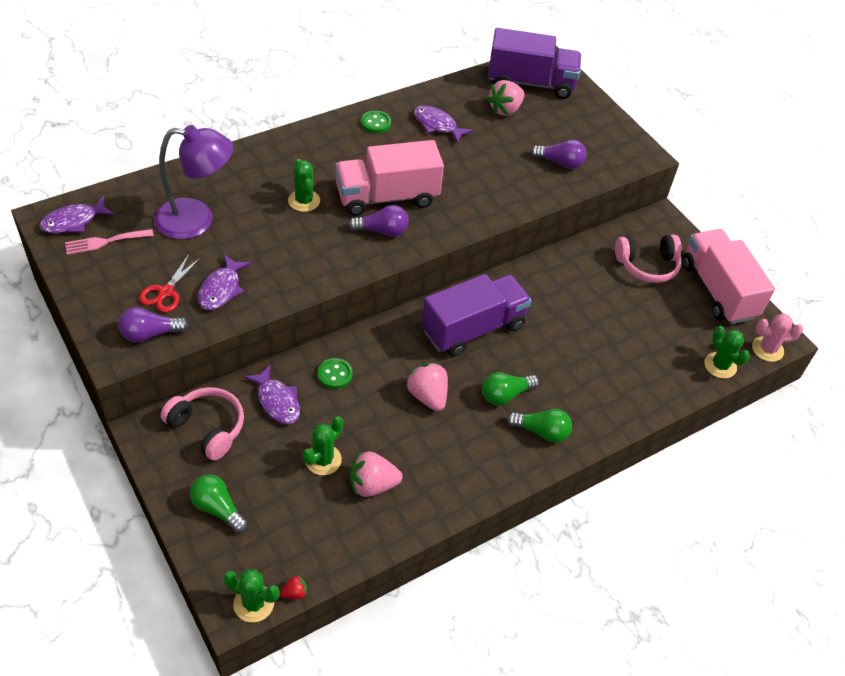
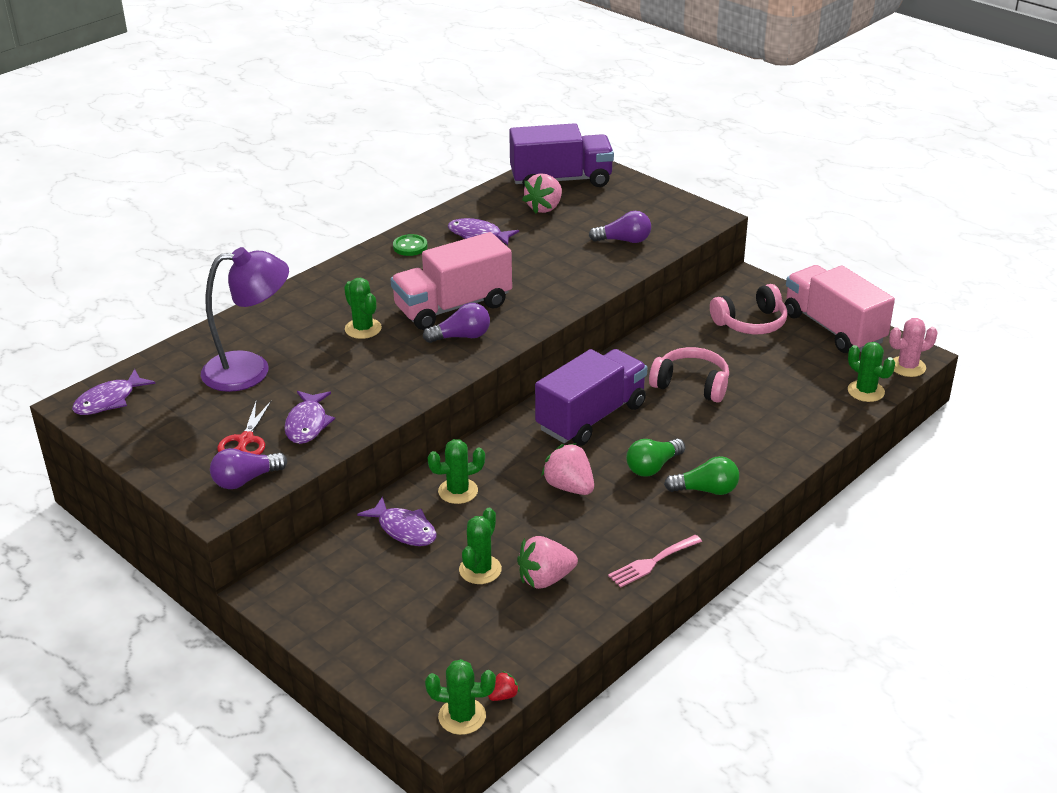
camera: 10 degrees left, 15 degrees down
pink fork [65,229,154,255] -> pink fork moved to [608,535,702,588]
pink headphones [160,387,244,461] -> pink headphones moved to [649,347,729,403]
green light bulb [190,475,248,533] -> none
green button [318,358,353,389] -> green cactus [427,439,485,504]

